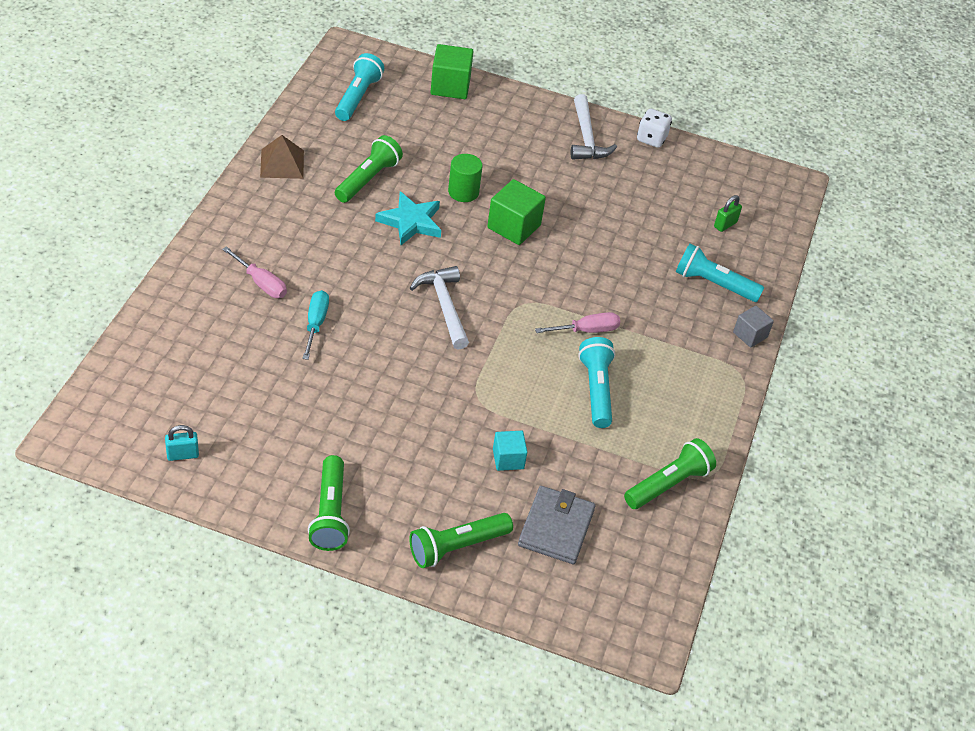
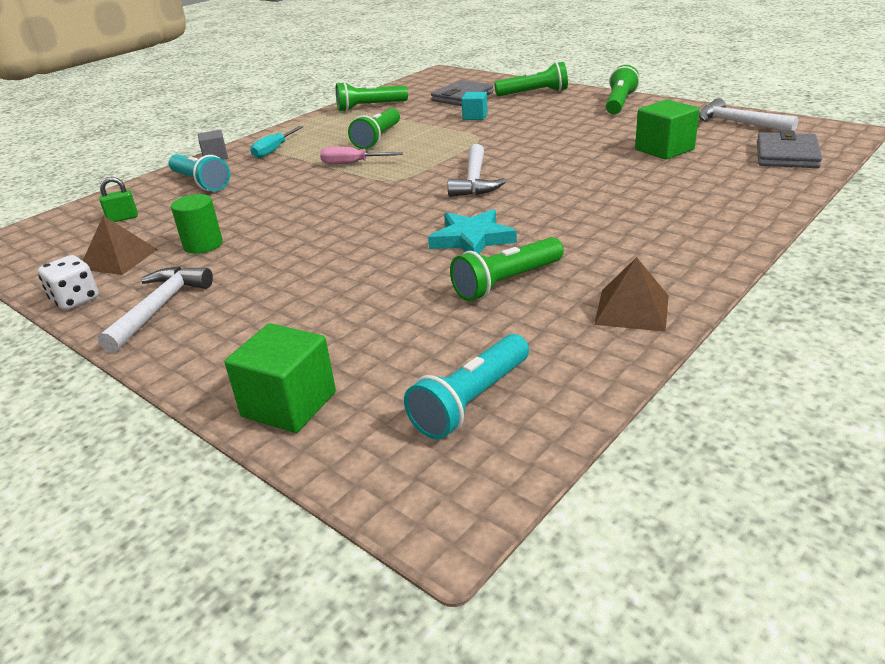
camera: 150 degrees left, 15 degrees down
turquoise padlock [165,425,199,461] -> white hammer [699,98,799,131]
pink screwdriver [222,246,287,298] -> none
turquoise screwdriver [302,290,329,360] -> turquoise screwdriver moved to [250,126,303,158]
green cylinder [448,154,483,202] -> green cylinder moved to [171,194,223,254]
green cube [487,179,546,245] -> green cube moved to [635,100,700,160]
turquoise flashlight [578,337,615,428] -> green flashlight [348,108,400,149]
none -> brown pyramid [83,215,158,275]
none -> grey wallet [757,130,822,168]

